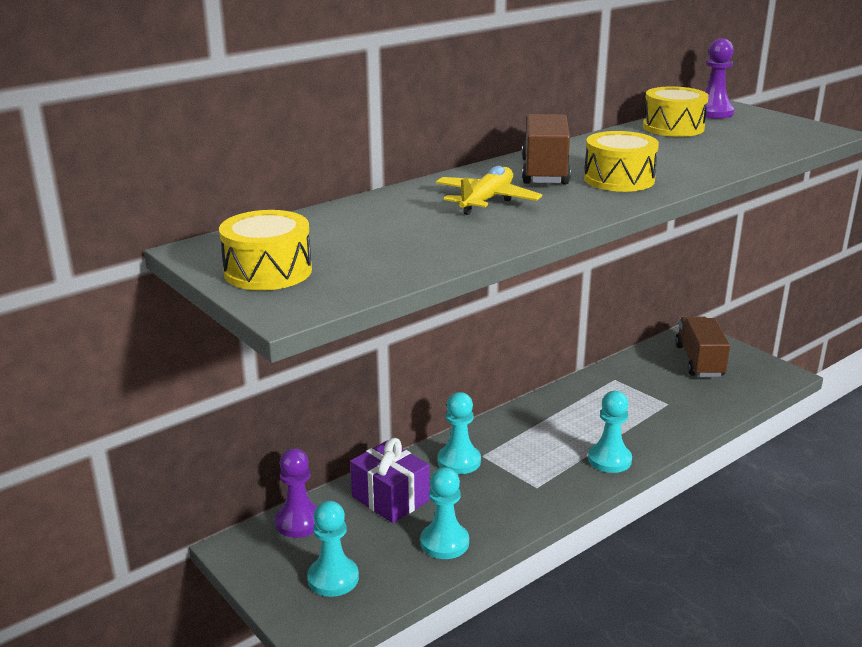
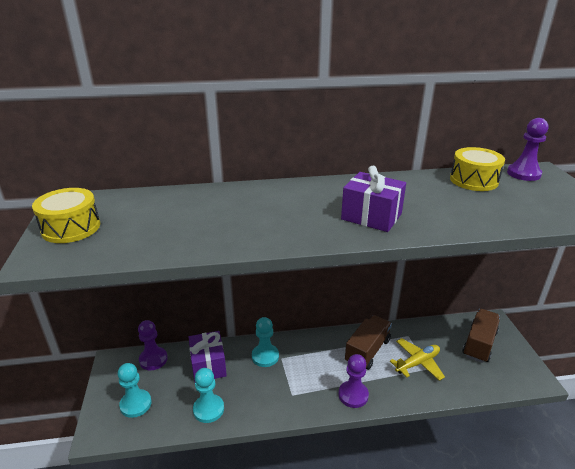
camera: 30 degrees right, 5 degrees up
yellow plane [436,166,542,215] -> yellow plane moved to [390,338,445,381]
brown truck [522,114,571,184] -> brown truck moved to [345,315,392,370]
yellow drum [584,131,659,192] -> purple gift [341,166,406,232]
turquoise pawn [588,391,632,473] -> purple pawn [339,354,369,408]

